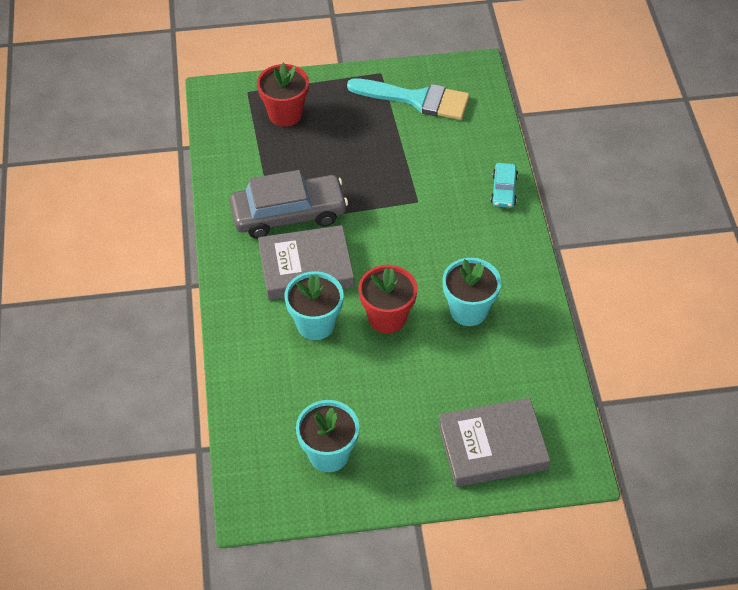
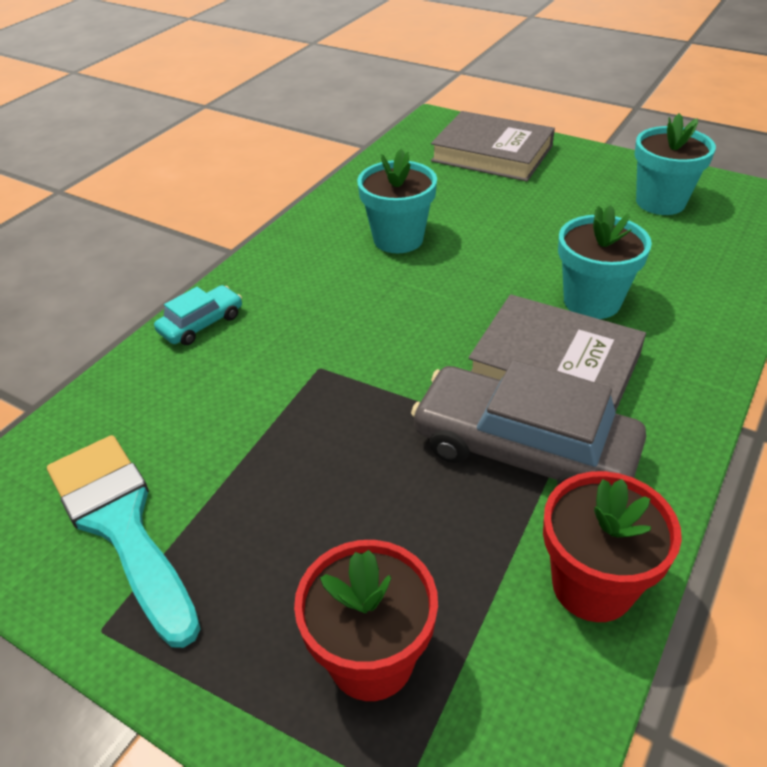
camera: 140 degrees left, 10 degrees down
red flower pot [359,265,417,333] -> red flower pot moved to [543,471,682,622]

